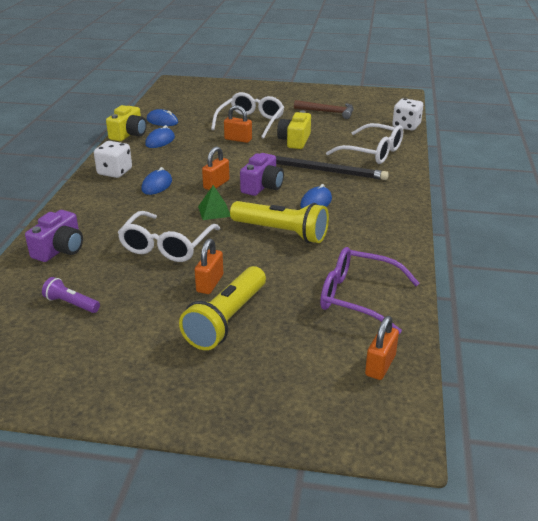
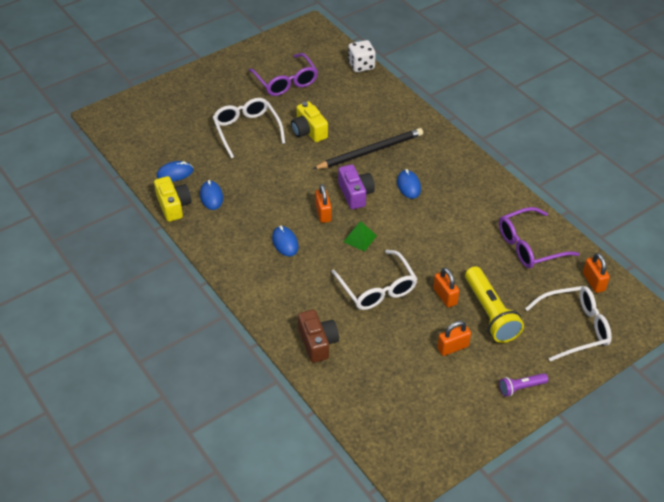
camera: 45 degrees left, 15 degrees up
purple camera [25,210,83,262] -> brown camera [298,310,339,363]
purple flashlight [42,277,100,313] -> purple flashlight moved to [499,373,548,397]
white dice [94,141,132,178] -> none
orange padlock [224,105,252,143] -> orange padlock moved to [437,321,471,356]
yellow flashlight [230,201,329,243] -> none
brown hammer [294,100,353,119] -> purple glasses [249,53,318,96]
white glasses [326,123,403,164] -> white glasses moved to [525,286,612,361]

